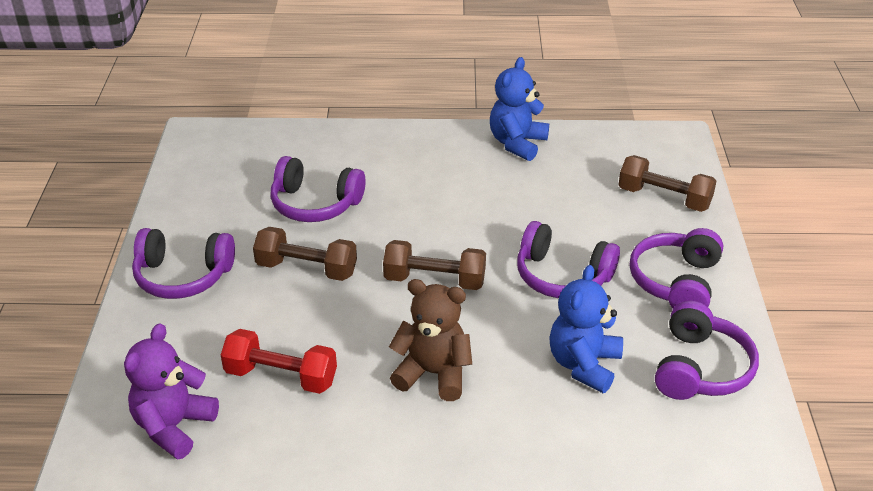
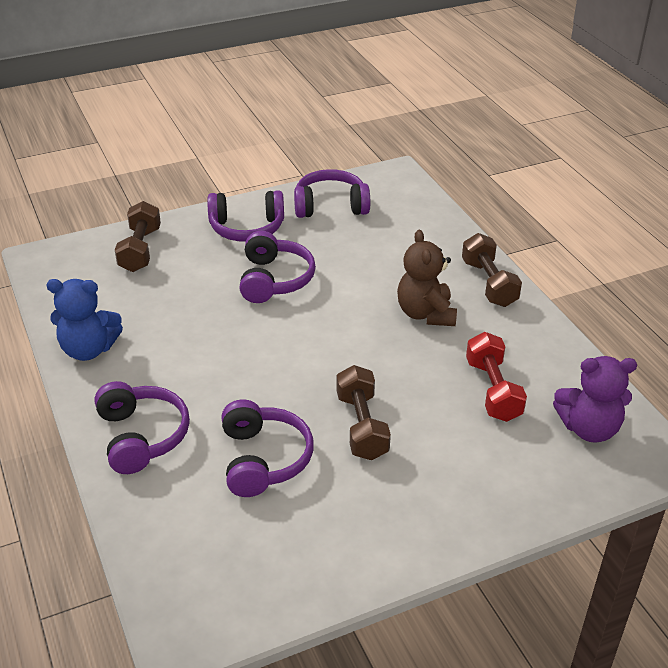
camera: 115 degrees left, 0 degrees up
purple headphones [132,228,235,299] -> purple headphones moved to [94,381,190,474]
brown dumbbell [383,240,486,290] -> brown dumbbell moved to [462,233,522,307]
blue teddy bear [549,265,623,393] -> none

